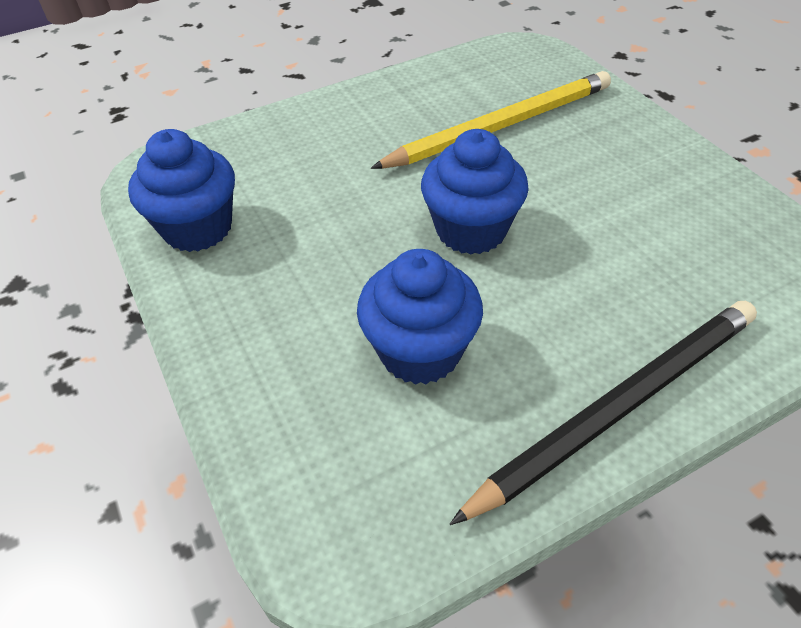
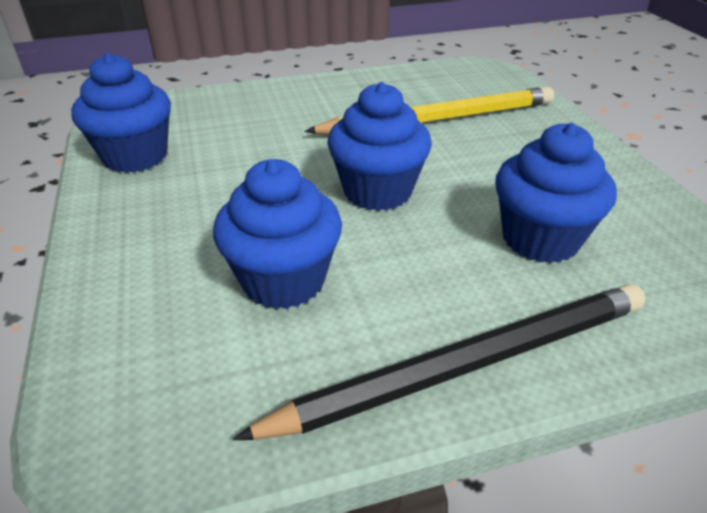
camera: 10 degrees right, 10 degrees down
none -> blue cupcake [495,123,617,263]

